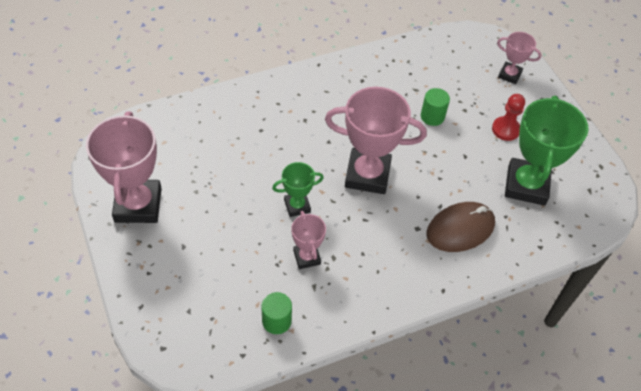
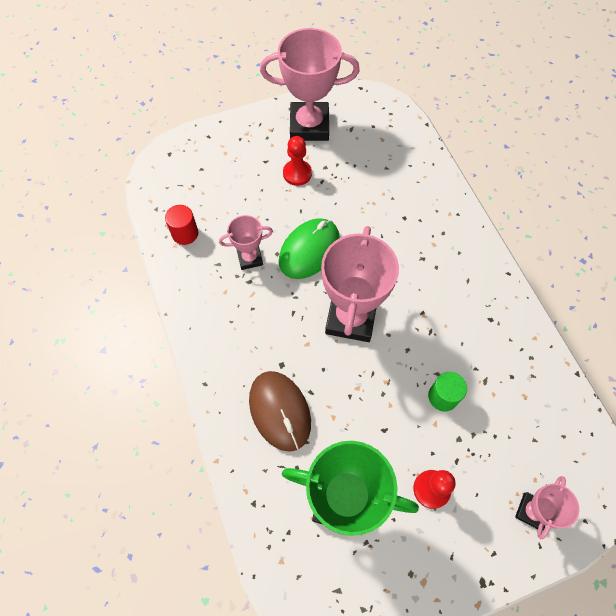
camera: 95 degrees right, 10 degrees up
green cylinder [261,292,292,334] -> red cylinder [165,205,198,245]
green trophy [272,162,324,217] -> green mouse [279,218,339,279]
none -> red pawn [283,136,312,186]

